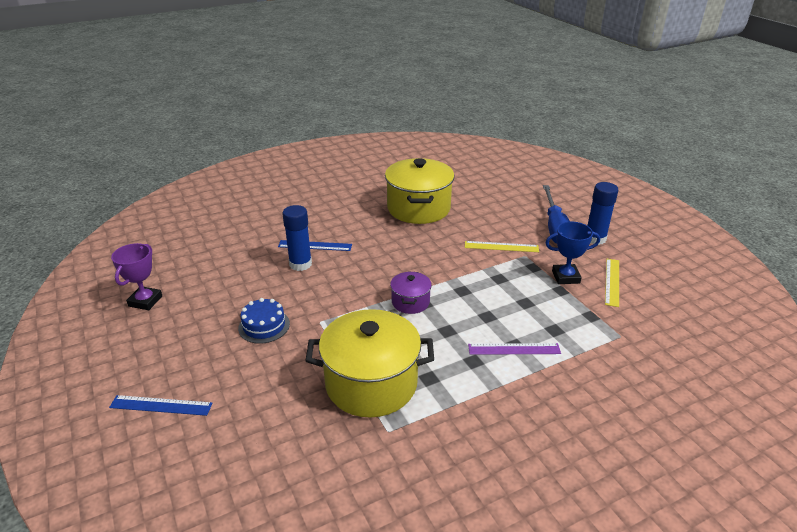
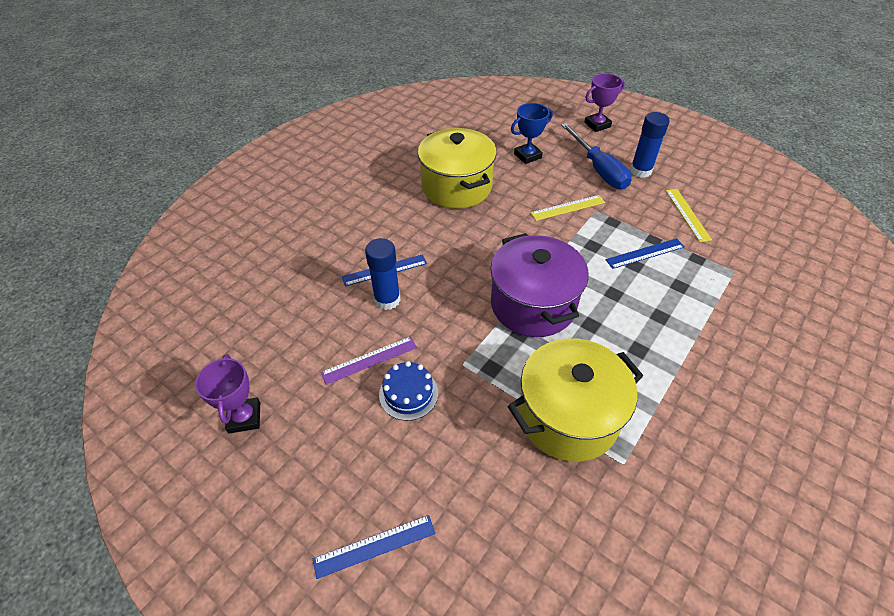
camera: 25 degrees left, 15 degrees up
purple pot [390,271,432,314] -> purple pot [490,233,589,337], size x2.06
purple ruler [468,343,561,355] -> purple ruler moved to [321,336,417,385]
blue trophy [545,222,600,284] -> blue trophy moved to [511,103,553,164]
none -> purple trophy [584,73,625,132]
none -> blue ruler [606,238,685,269]

